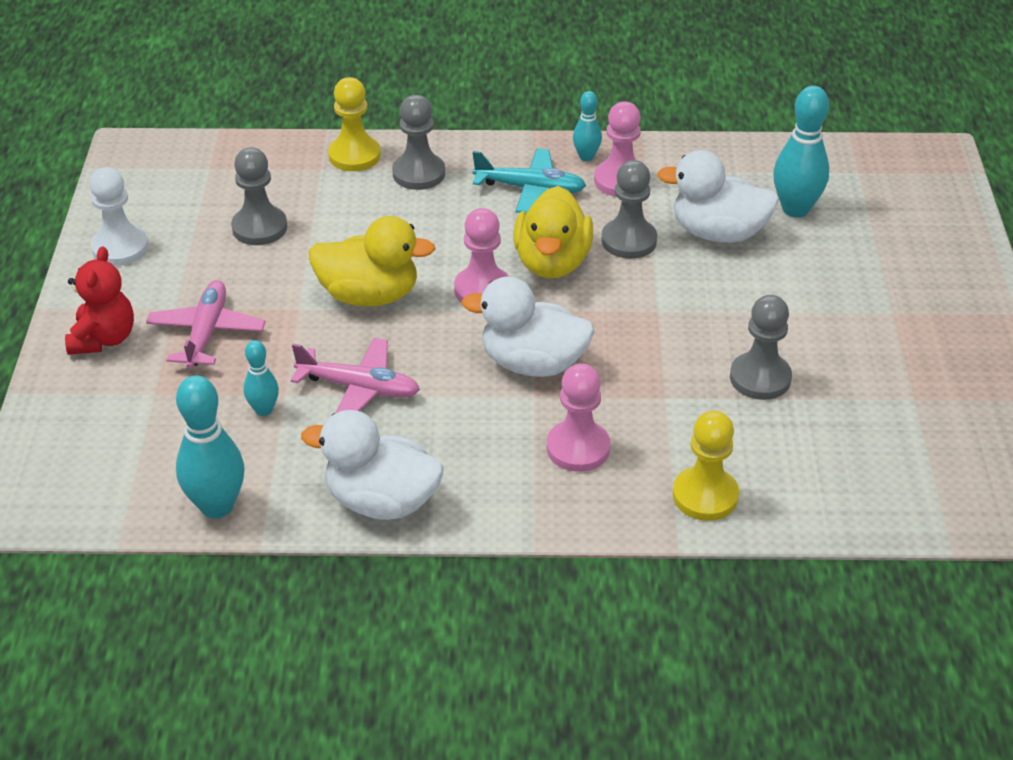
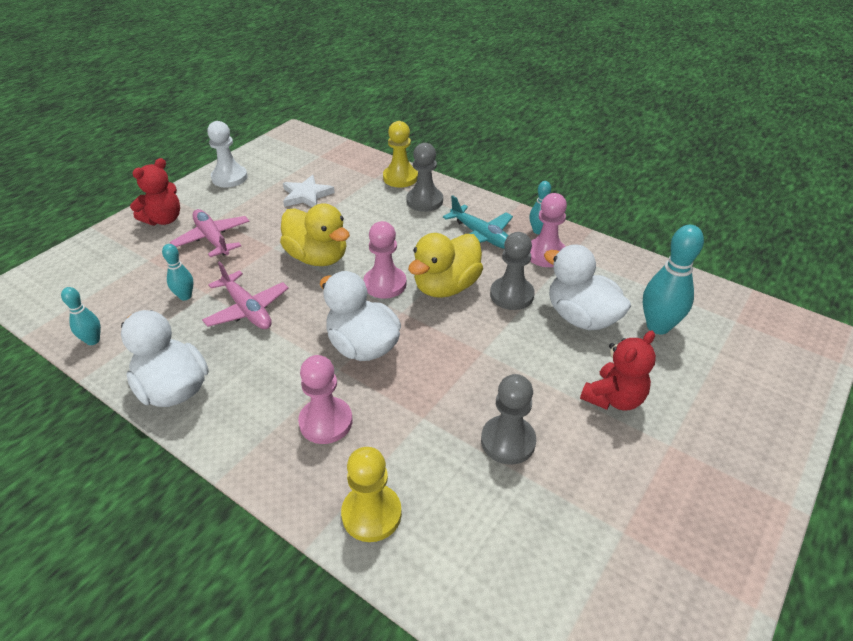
camera: 35 degrees right, 0 degrees up
pink plane [146,280,266,369] -> pink plane turned 75 degrees counterclockwise [170,209,250,257]
turquoise bowling pin [176,375,244,519] -> turquoise bowling pin [61,287,101,345], size x0.56
grey pawn [231,147,287,245] -> white star [283,175,335,207]
none -> red teddy bear [580,331,656,410]

